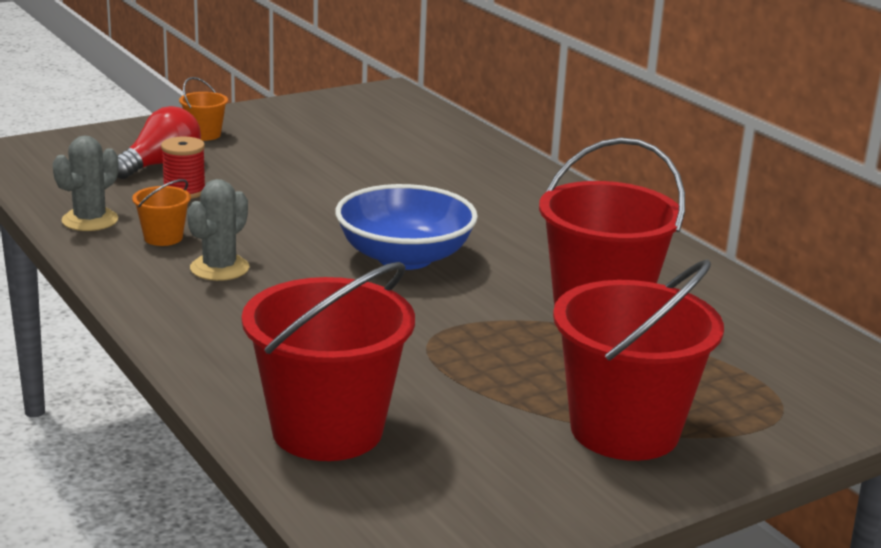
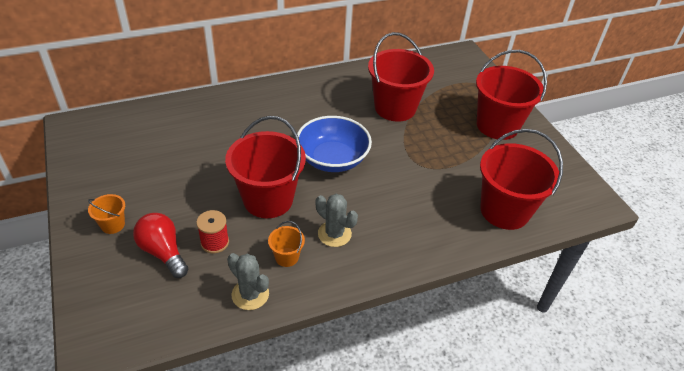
camera: 80 degrees left, 20 degrees up
none -> red bucket [225,116,306,218]

